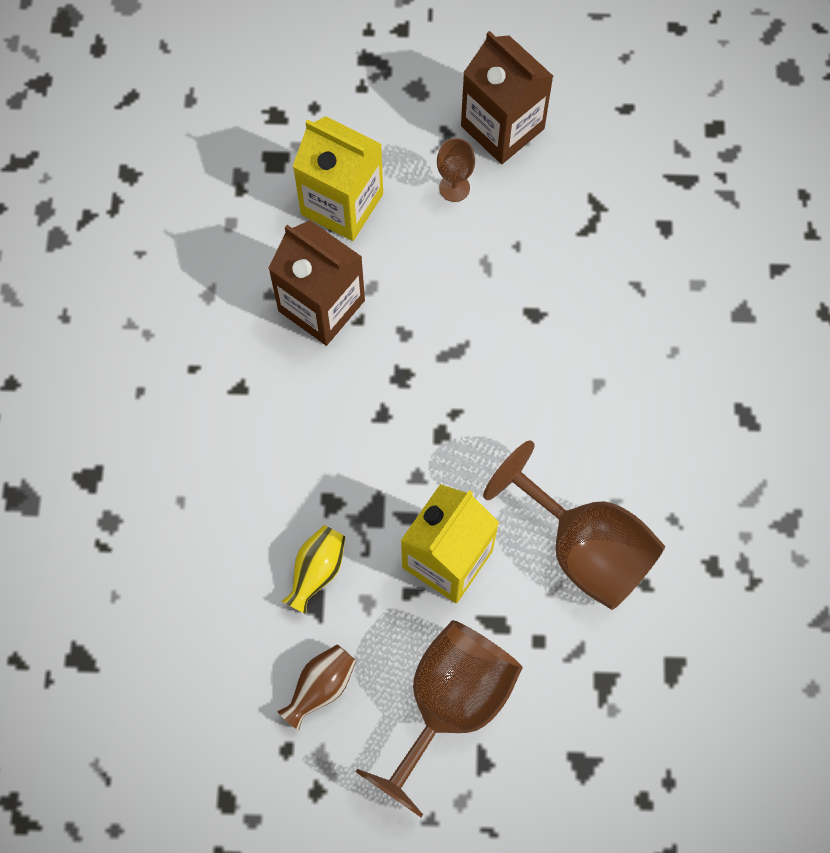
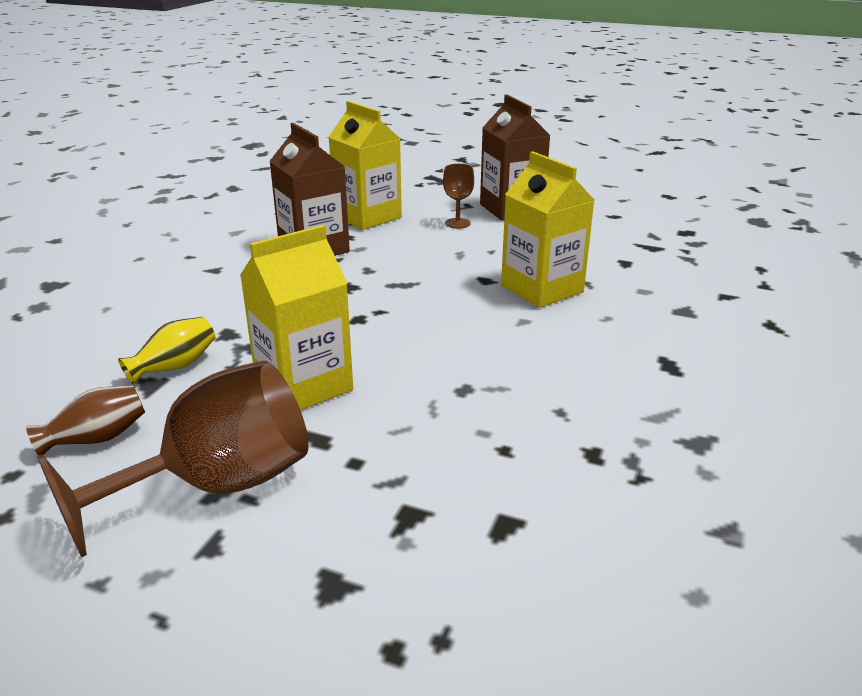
camera: 20 degrees right, 40 degrees down
brown goblet [483,440,665,610] -> none
none -> yellow carton [501,151,594,308]

